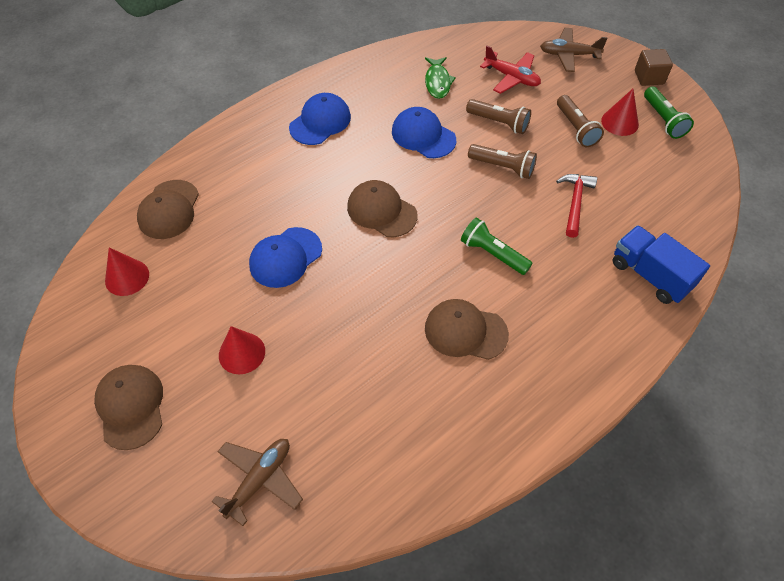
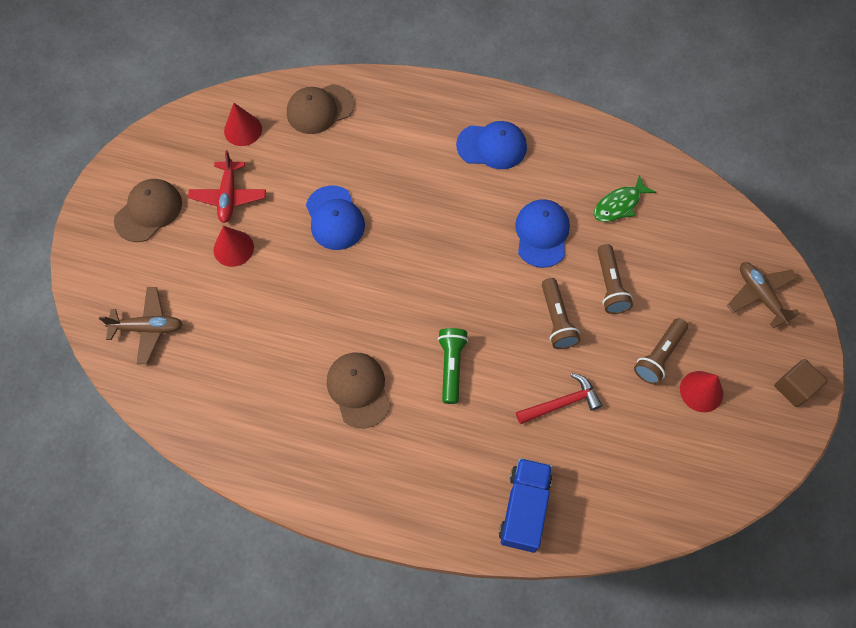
camera: 55 degrees right, 10 degrees up
blue cap [249,227,322,288] -> blue cap turned 120 degrees counterclockwise [306,185,365,250]
brown cap [347,180,418,237] -> none
red plane [480,46,541,94] -> red plane moved to [188,150,266,223]
green flashlight [644,86,694,139] -> none

